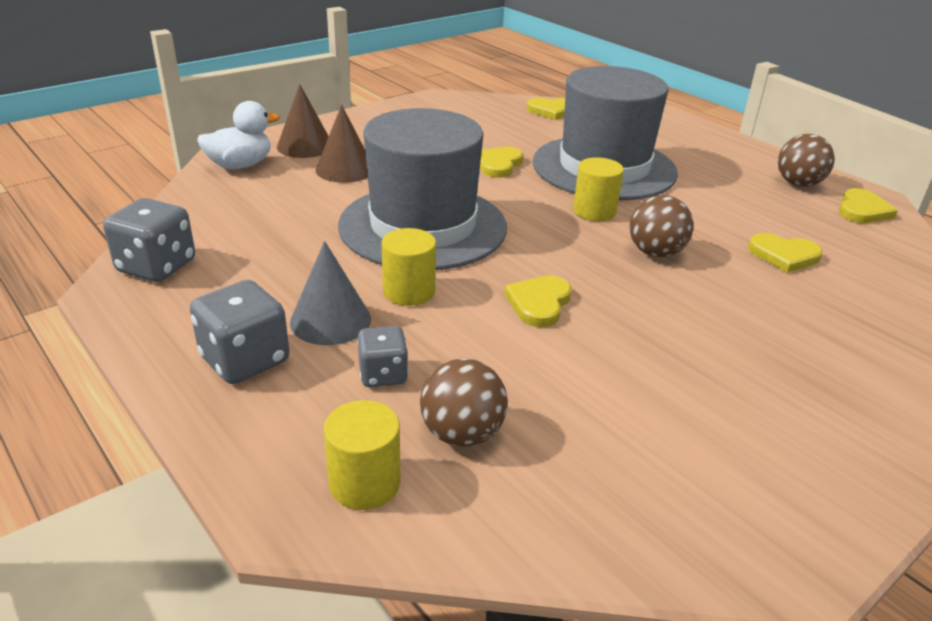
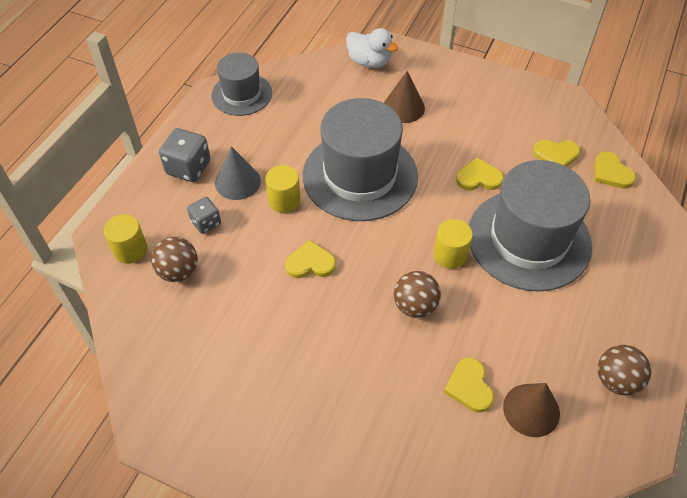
camera: 65 degrees right, 20 degrees up
grey dice [103,198,195,282] -> grey hat [211,52,272,116]
brown cone [277,84,329,158] -> brown cone moved to [503,383,560,437]
yellow heart [839,188,898,223] -> yellow heart moved to [533,140,580,167]

